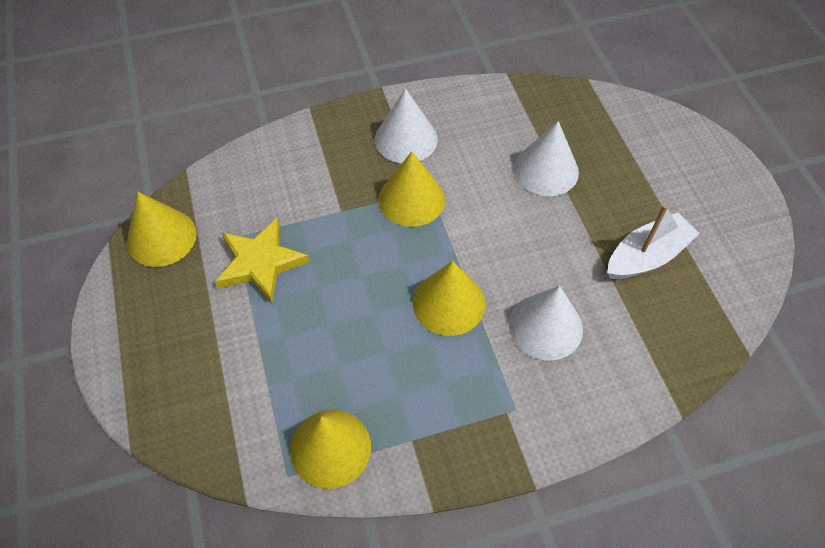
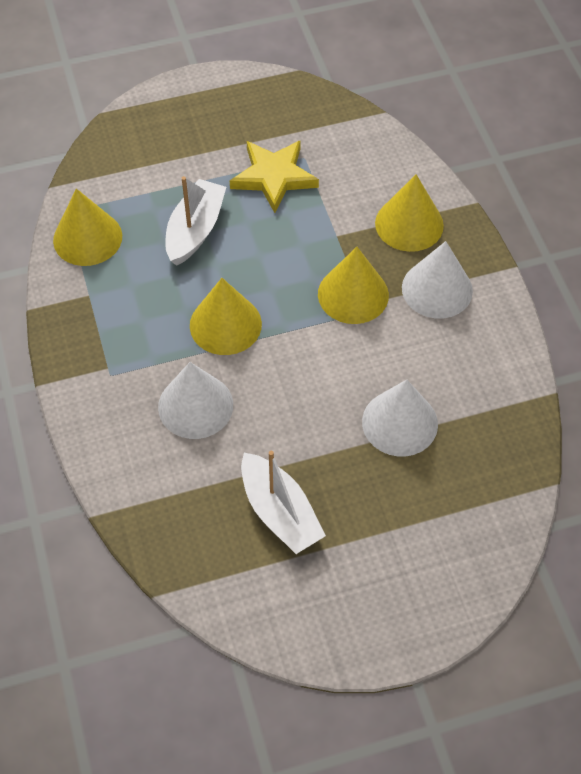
camera: 90 degrees right, 0 degrees up
yellow cone [127,192,197,267] -> yellow cone moved to [375,174,444,252]
none -> white boat [165,176,226,266]

